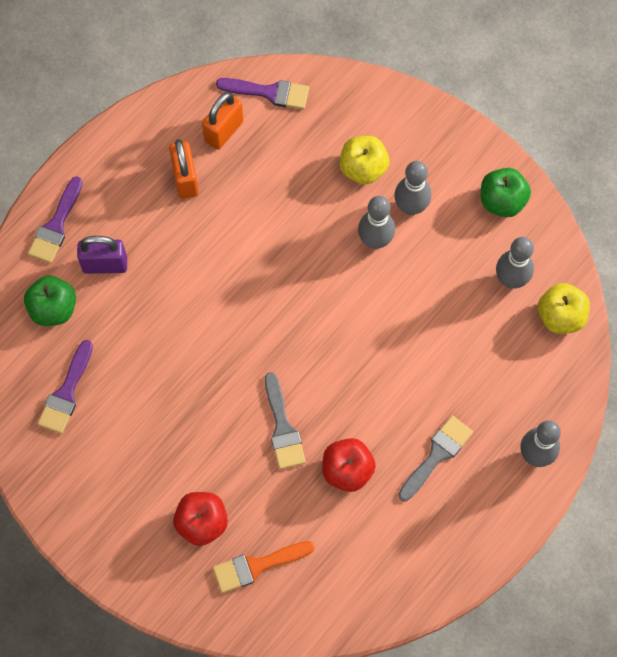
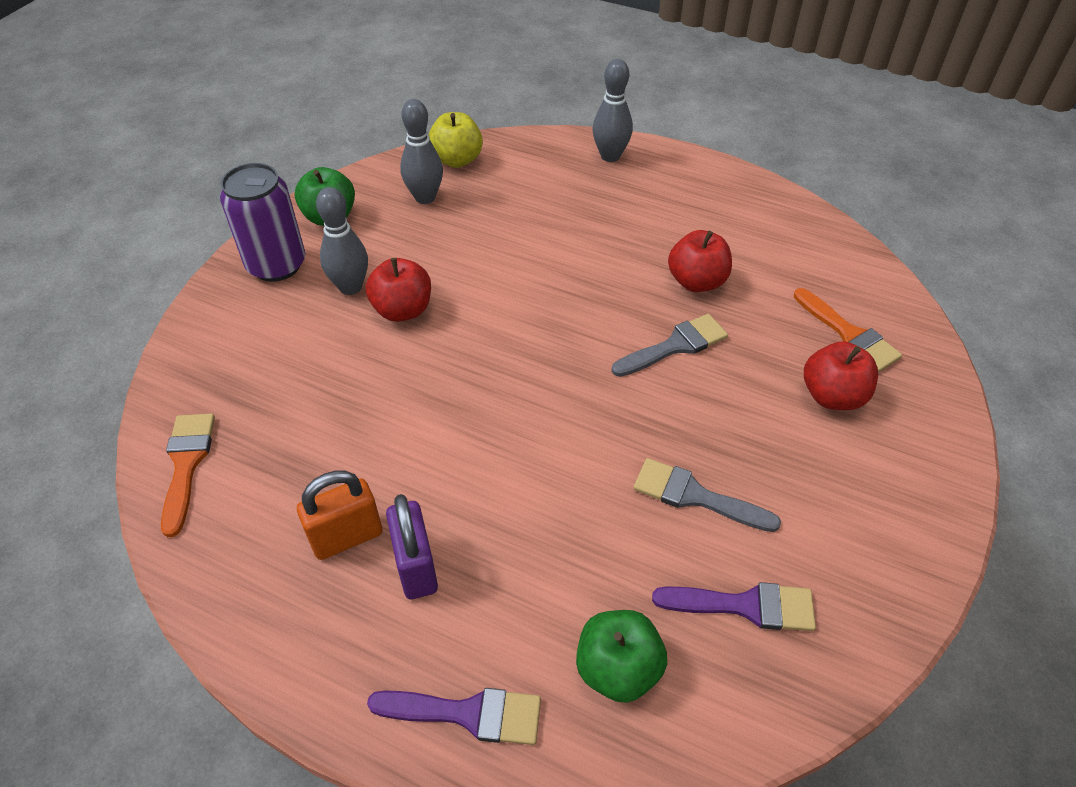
camera: 105 degrees left, 20 degrees down
purple padlock [77,236,127,274] -> purple padlock moved to [386,494,438,599]
orange padlock [202,92,243,150] -> none
purple brush [216,78,309,109] -> orange brush [161,413,215,537]
yellow apple [339,136,389,185] -> none
grey bowling pin [358,196,395,249] -> red apple [366,258,431,322]
grey brush [398,416,473,501] -> grey brush moved to [633,458,781,532]
none -> purple can [220,163,305,282]

